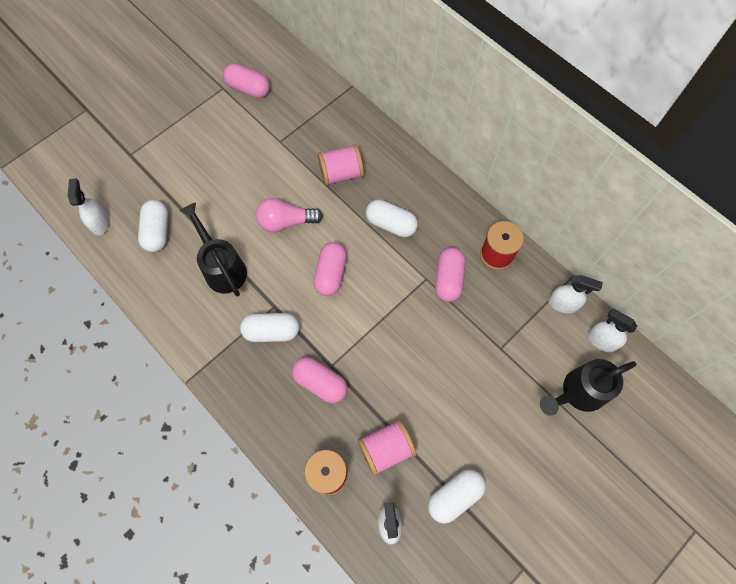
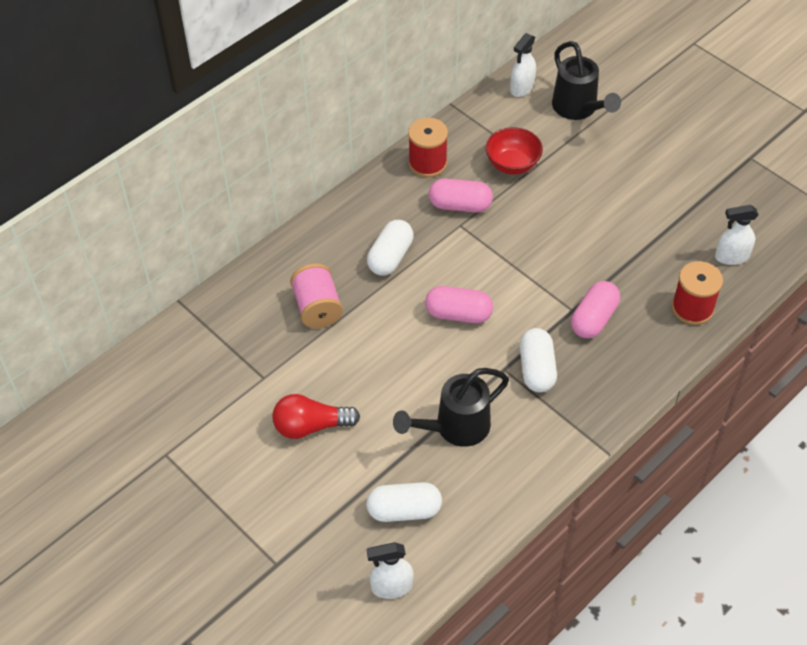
camera: 90 degrees left, 15 degrees down
pink capsule [223,63,270,98] -> none
pink light bulb [256,198,323,232] -> none
pink spool [357,419,416,476] -> none
white capsule [428,469,486,524] -> none
white spray bottle [548,275,603,314] -> none
none -> red light bulb [273,394,360,439]
none -> red bowl [486,127,543,174]

